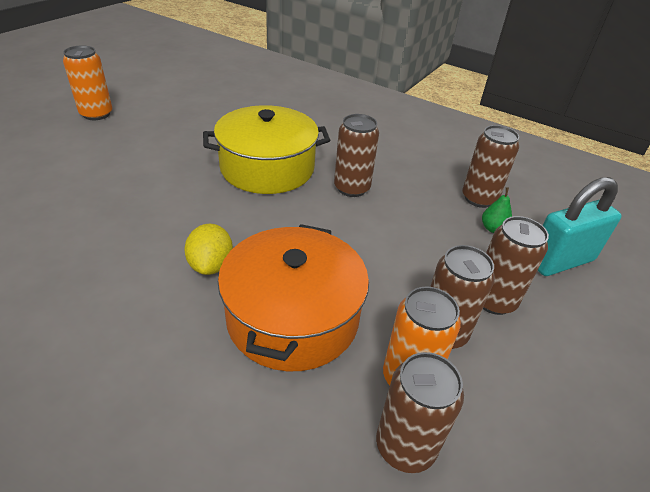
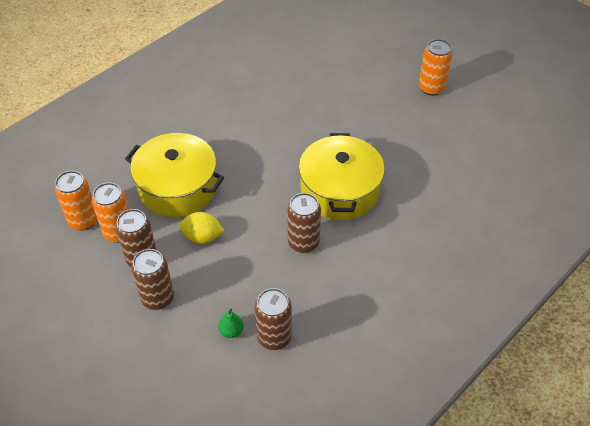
camera: 105 degrees right, 10 degrees up
yellow lemon [184,224,233,275] -> yellow lemon moved to [179,212,224,244]
orange pot [218,224,369,371] -> yellow pot [125,133,224,217]
brown can [376,352,464,473] -> orange can [55,171,97,230]
turquoise padlock [537,177,621,276] -> none

